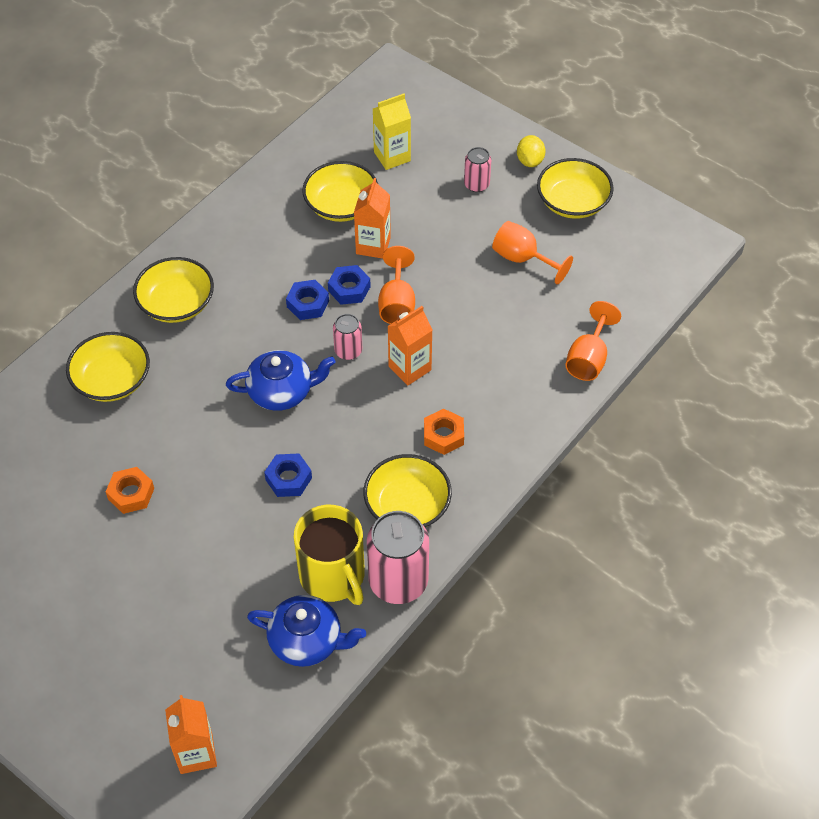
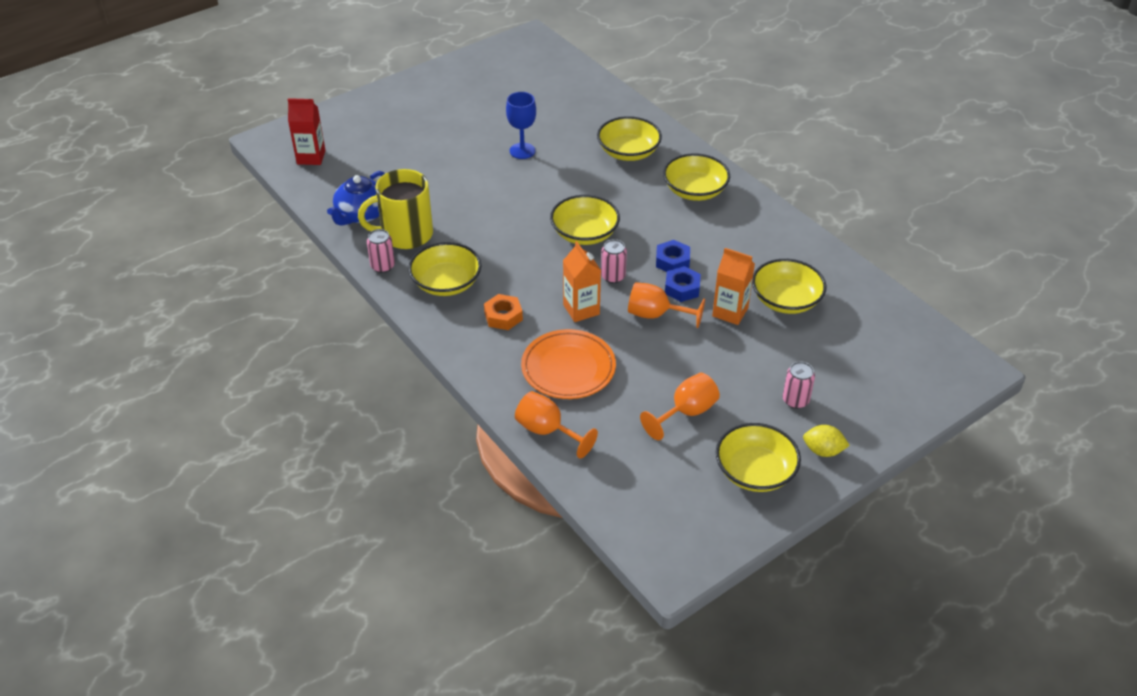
camera: 105 degrees right, 10 degrees down
orange nut [106,467,154,514] -> blue goblet [506,92,536,159]
orange carton [165,695,217,774] -> red carton [288,98,325,165]
blue teapot [226,350,335,411] -> yellow bowl [550,195,620,245]
blue nut [264,453,312,497] -> none
pink can [367,511,429,604] -> pink can [367,229,395,273], size x0.52
yellow carton [373,94,411,170] -> none
none -> orange plate [521,329,616,399]

